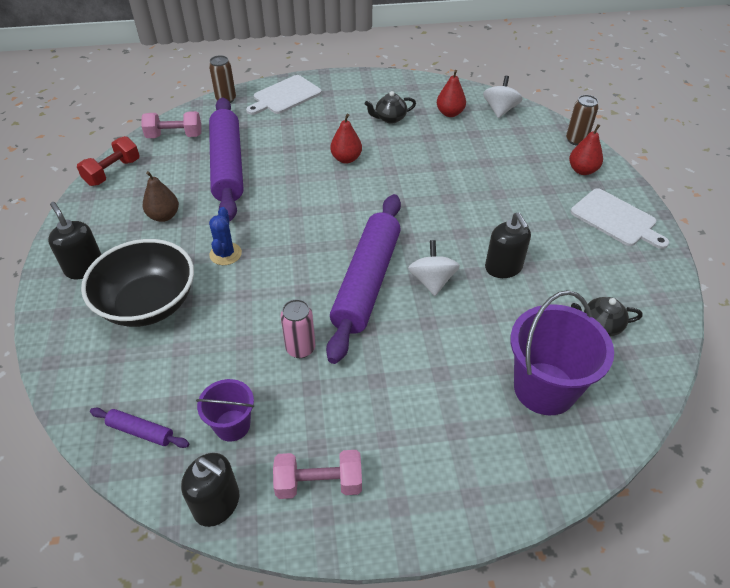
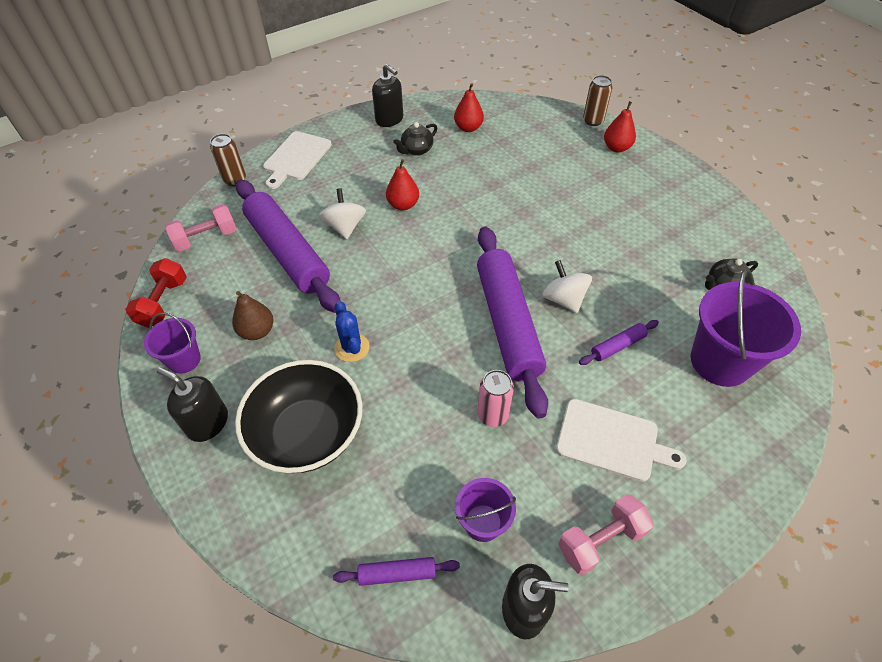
camera: 25 degrees left, 5 degrees up
white spinning top [483,76,522,118] -> white spinning top moved to [319,188,366,239]
black soap dispenser [485,212,531,278] -> black soap dispenser moved to [372,64,403,127]
white cutting board [571,188,669,249] -> white cutting board moved to [556,399,686,482]
none -> purple bucket [144,312,201,374]
none -> purple rolling pin [579,320,659,365]

